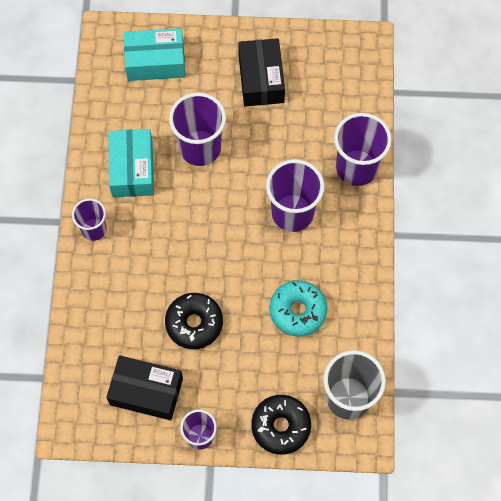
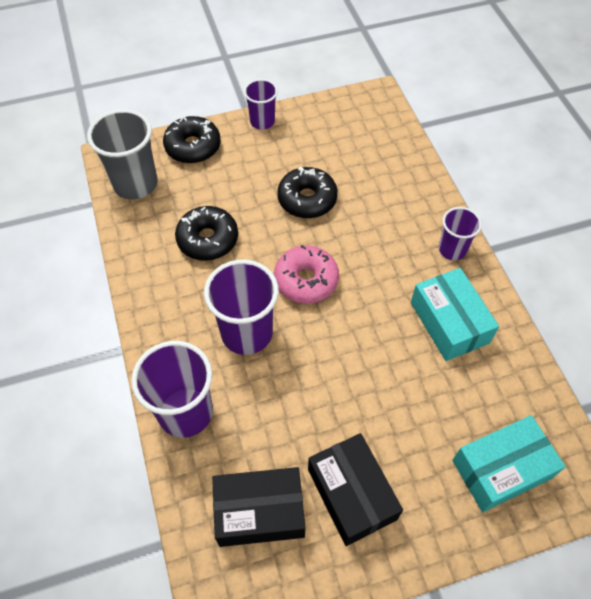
camera: 160 degrees right, 10 degrees down
black box [106,355,183,420] -> black box moved to [212,467,305,547]
purple cup [169,92,226,166] -> none
turquoise donut [270,280,327,337] -> black donut [175,206,238,261]
none -> pink donut [274,245,339,304]

